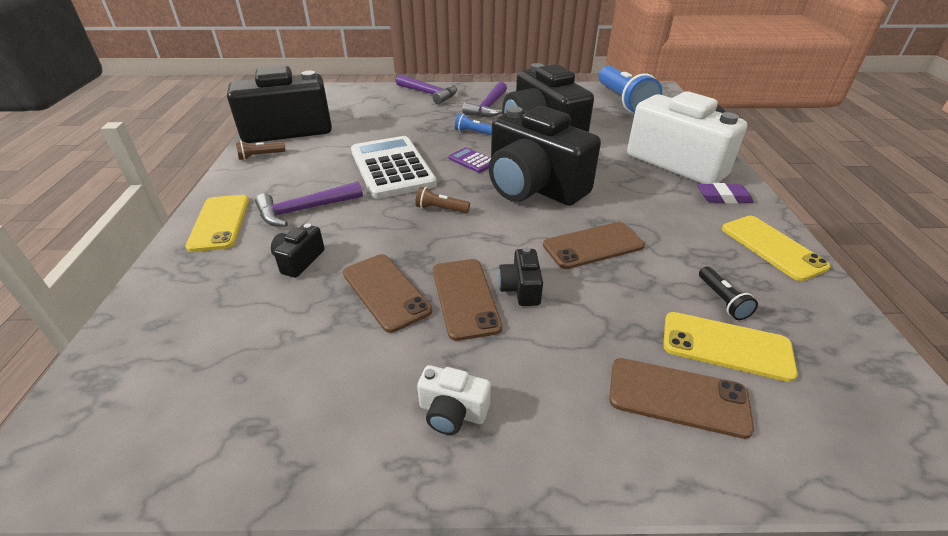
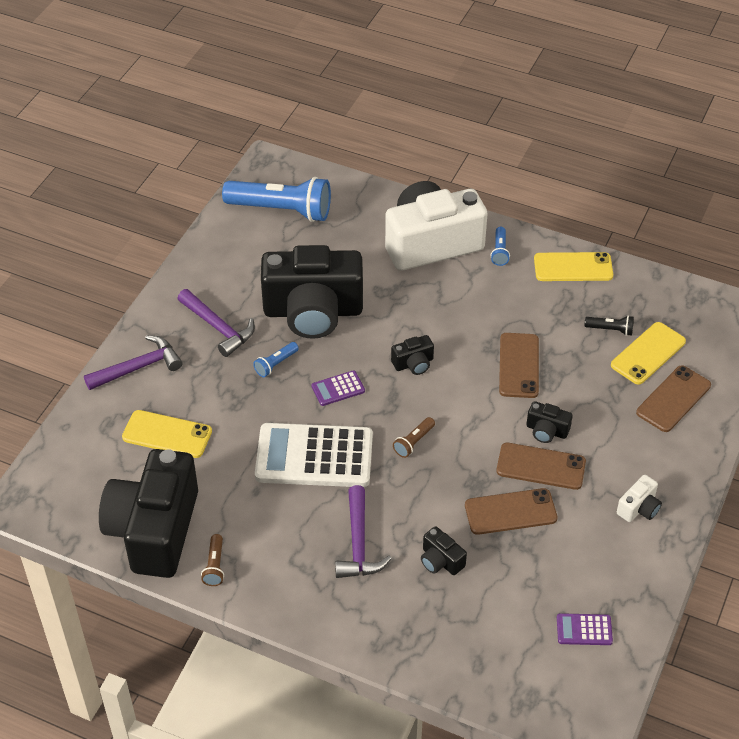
camera: 65 degrees left, 10 degrees up
yellow phone [185,195,249,252] -> yellow phone moved to [122,410,212,458]
black camera [489,106,601,206] -> black camera [391,335,434,375], size x0.40
purple eraser [697,183,754,204] -> blue flashlight [491,227,510,266]
none -> purple calculator [557,613,613,645]

